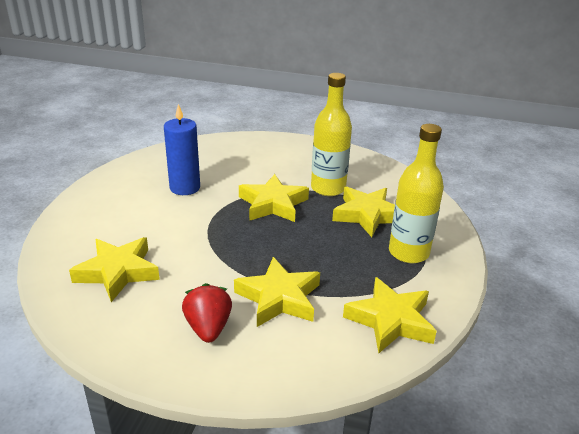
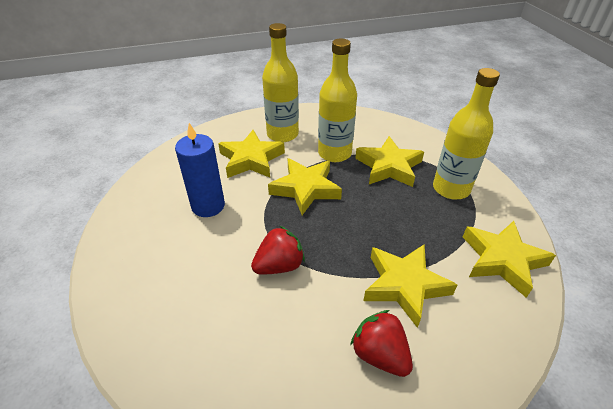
camera: 30 degrees left, 10 degrees up
yellow star [69,237,160,302] -> yellow star moved to [218,130,285,178]
none -> red strawberry [251,226,305,275]
none -> yellow bottle [262,23,299,142]

